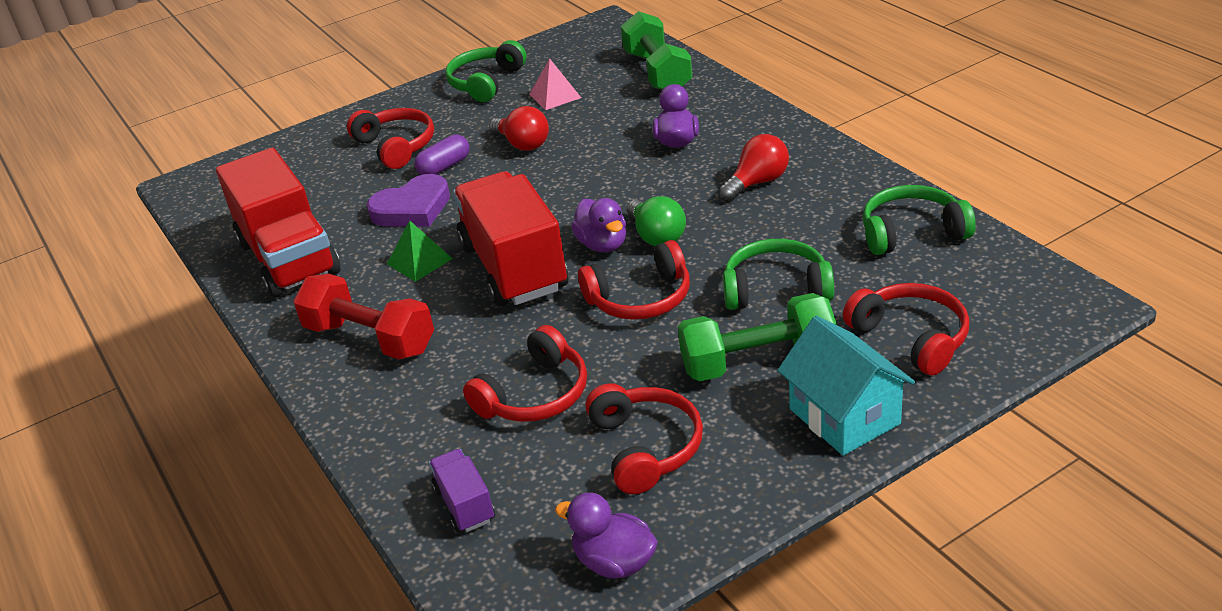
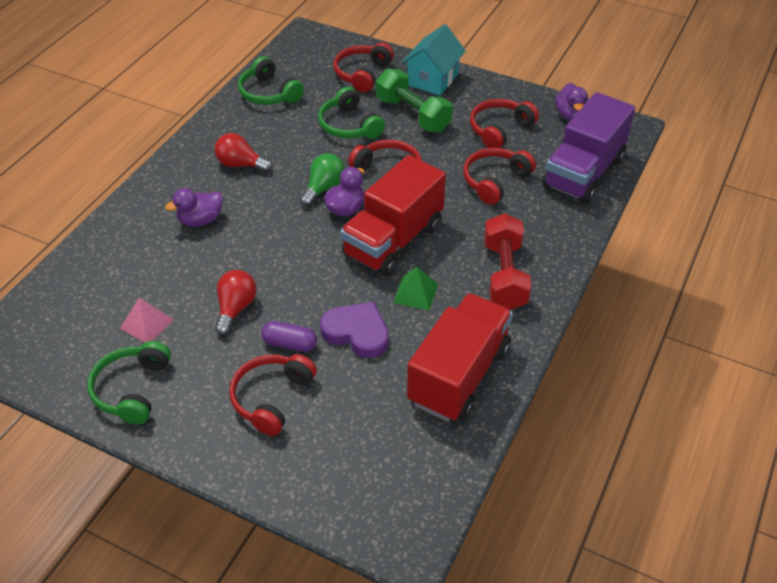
camera: 125 degrees left, 10 degrees up
purple truck [429,449,495,532] -> purple truck [542,92,635,203], size x2.23
green headphones [445,40,527,102] -> green headphones turned 105 degrees clockwise [87,341,171,424]
red headphones [463,325,587,422] -> red headphones turned 60 degrees counterclockwise [463,148,536,205]
green dumbbell [621,11,692,90] -> none

